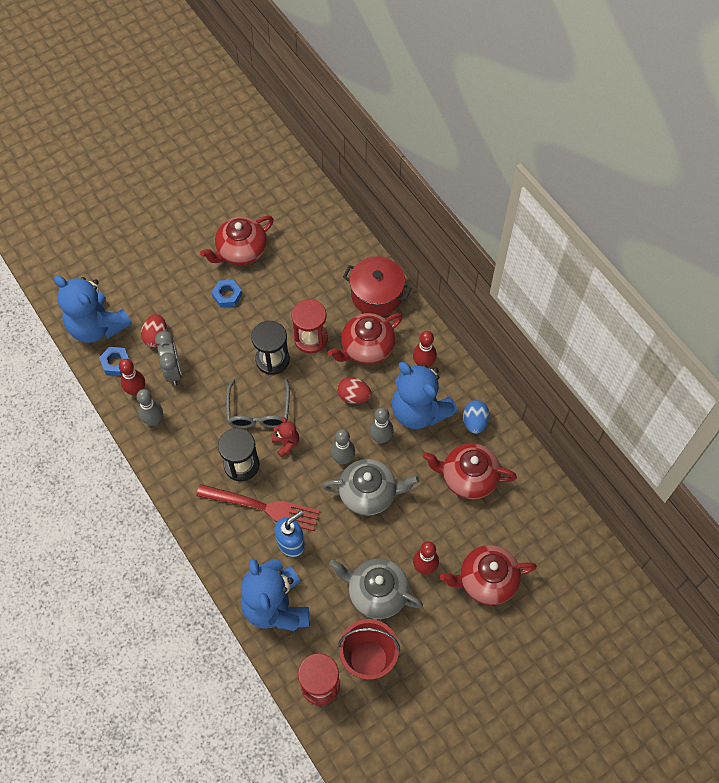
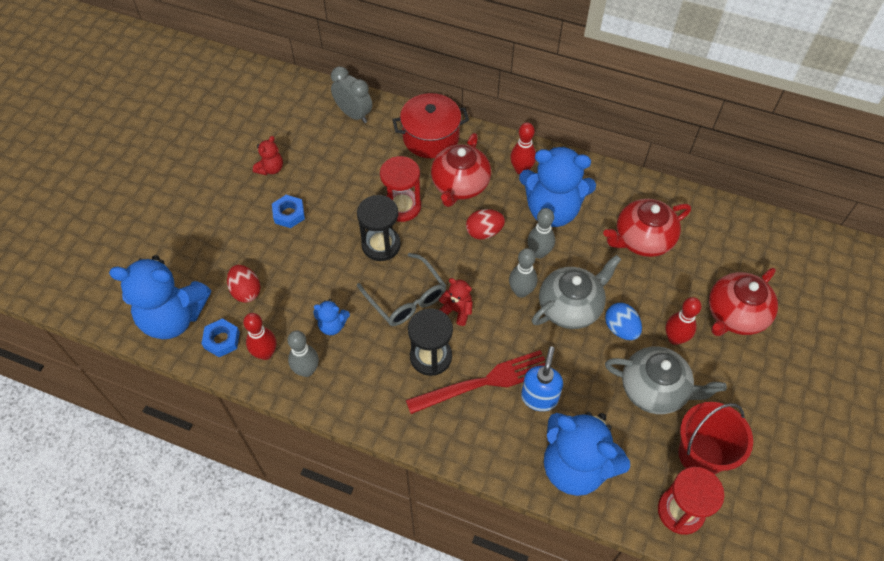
camera: 35 degrees left, 5 degrees down
grey clock [155,331,182,385] -> grey clock moved to [331,67,372,123]
red teapot [200,216,274,265] -> red teddy bear [253,136,283,175]
grey teapot [329,558,423,619] -> grey teapot turned 150 degrees counterclockwise [605,346,727,414]
blue egg [463,400,490,434] -> blue egg moved to [605,303,642,340]
none -> blue teddy bear [313,299,350,335]

